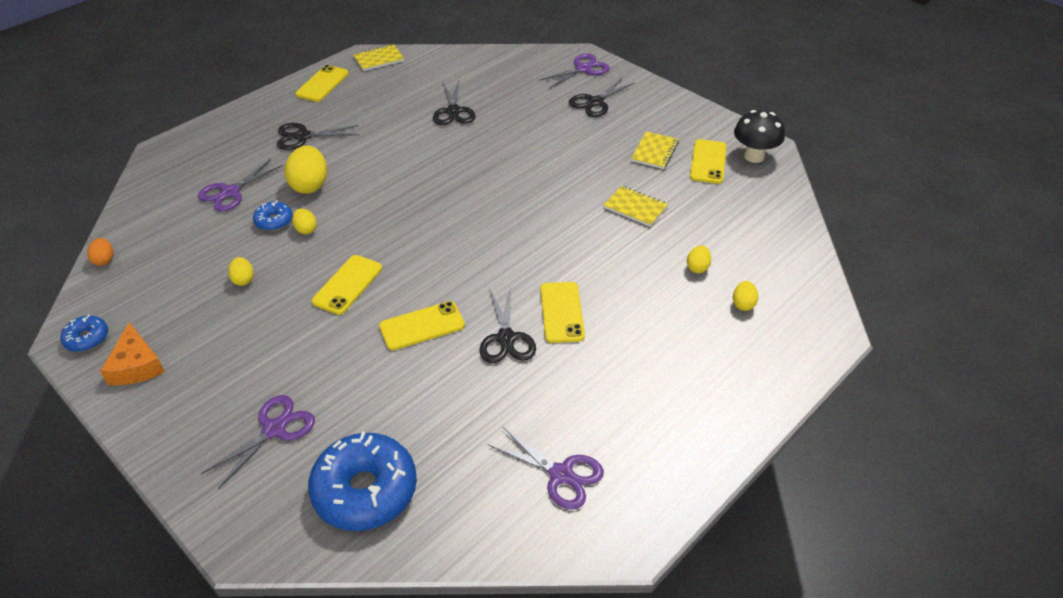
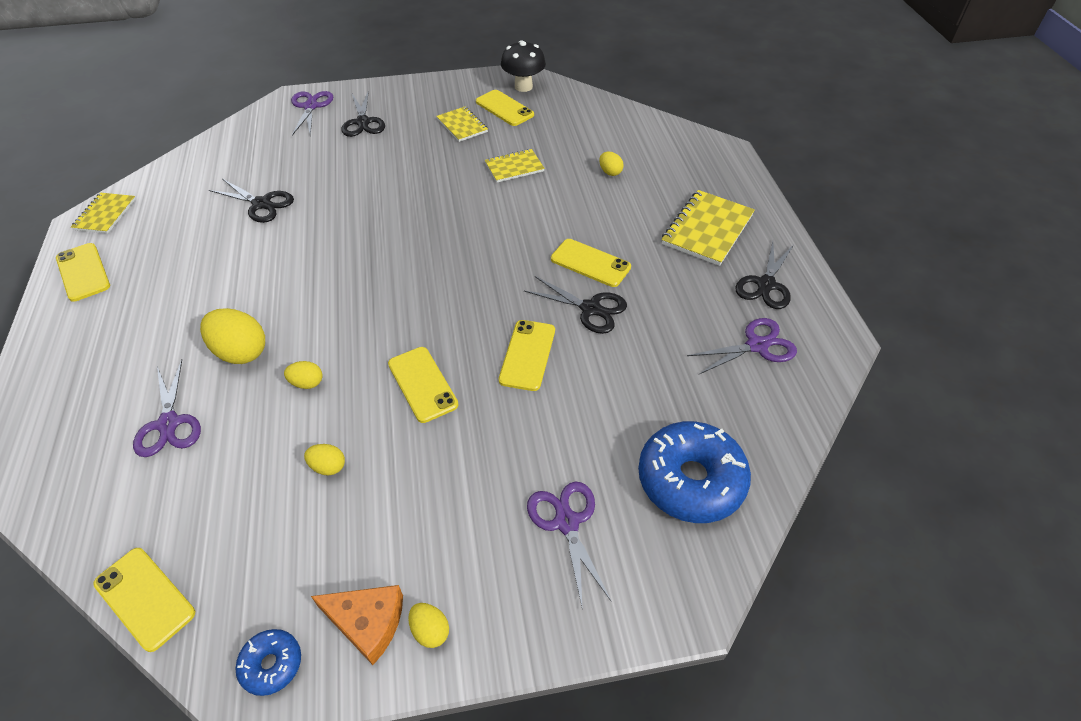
camera: 55 degrees left, 5 degrees up
orange egg [87,238,113,266] -> yellow phone [93,548,195,652]
blue donut [253,201,293,231] -> none
black scissors [277,123,359,150] -> black scissors moved to [736,241,794,309]
yellow egg [733,281,758,311] -> yellow egg moved to [408,603,449,648]
none -> yellow notebook [661,190,755,266]

